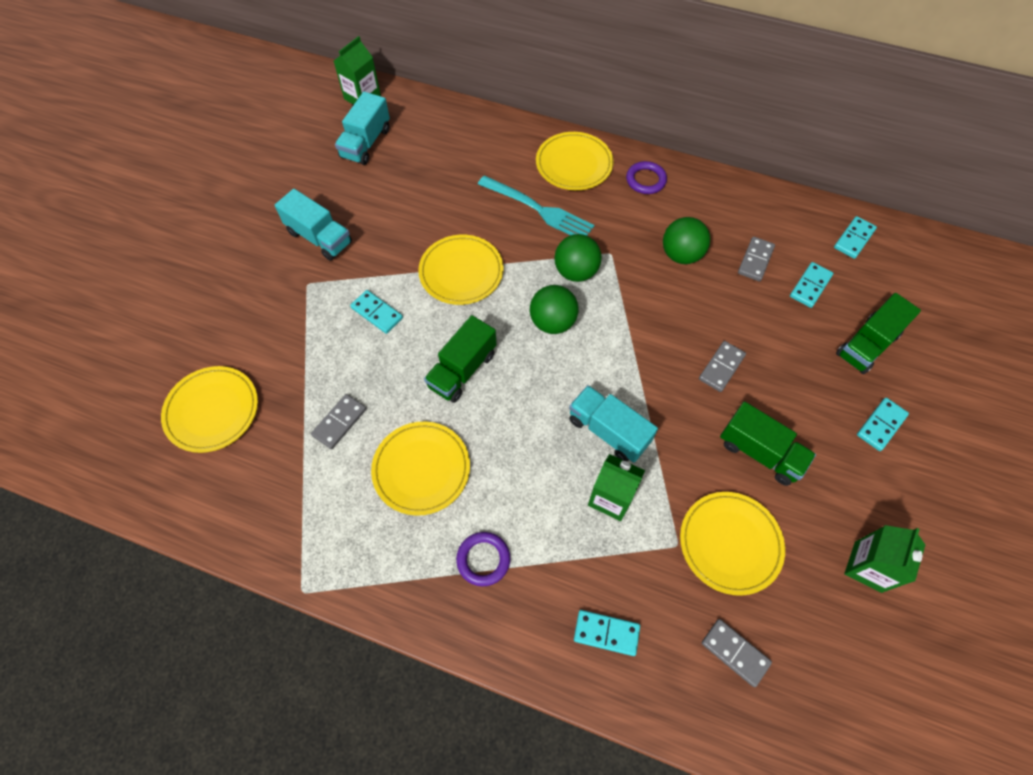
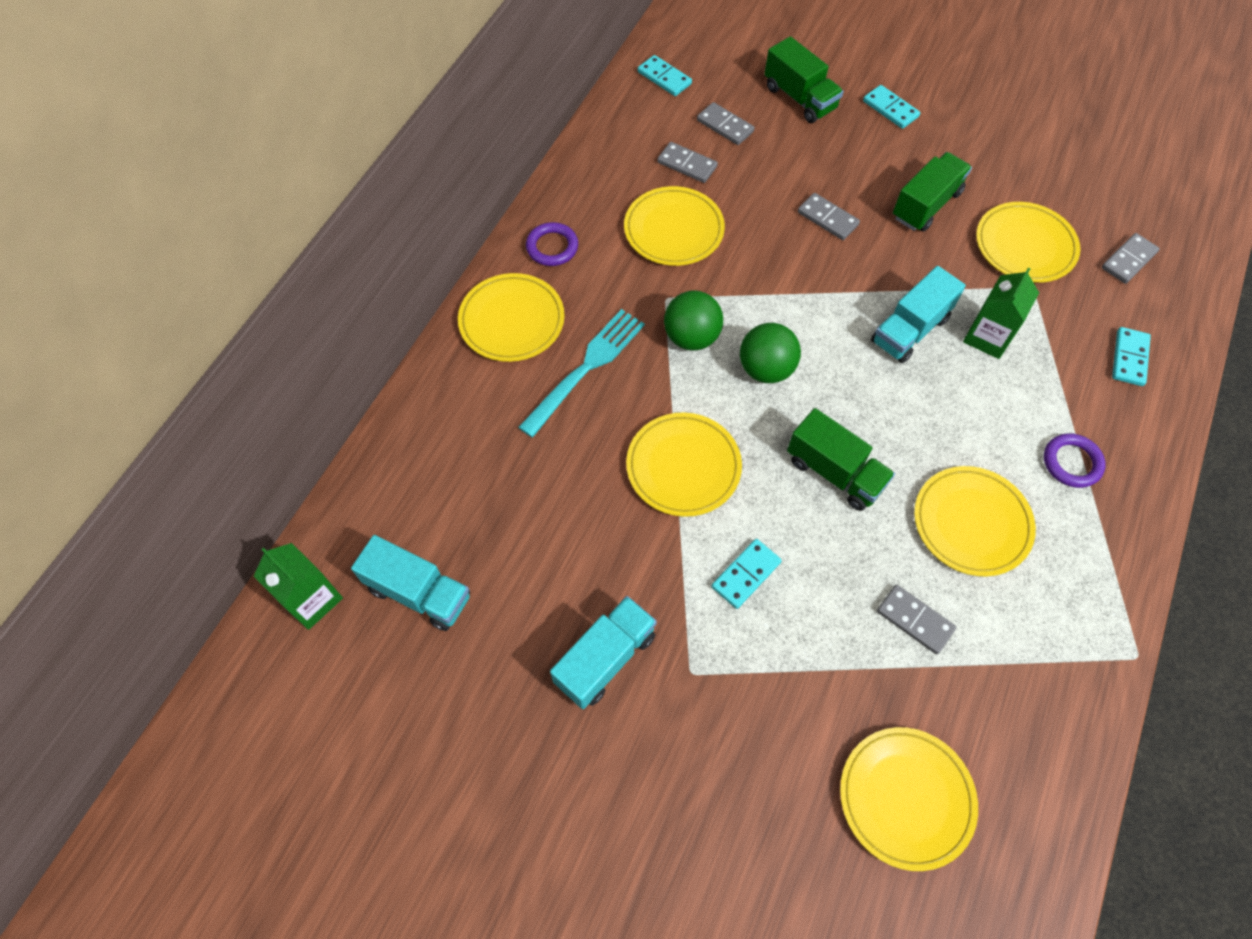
camera: 85 degrees left, 0 degrees up
green ball [663,217,710,264] -> yellow plate [624,186,725,266]
turquoise domino [790,262,833,308] -> grey domino [697,102,754,145]
green carton [844,525,925,593] -> none

